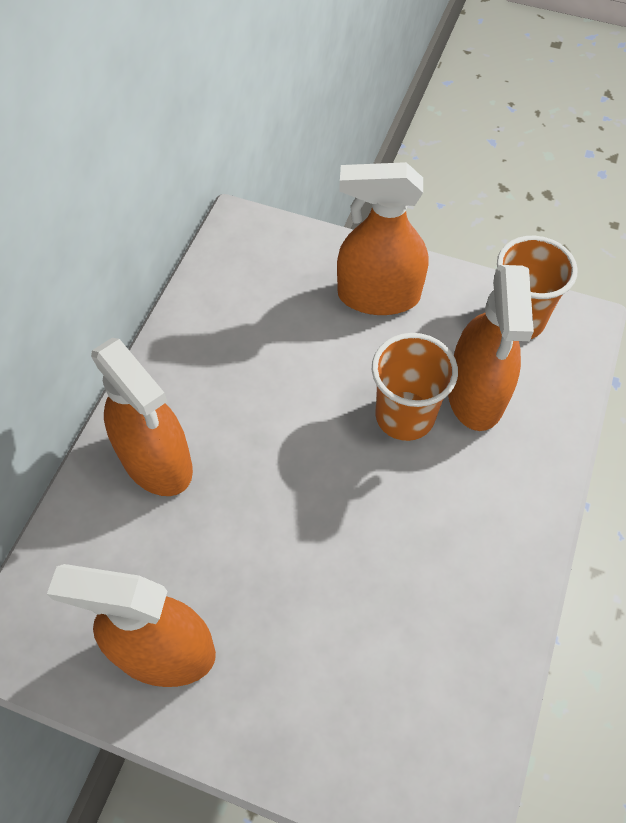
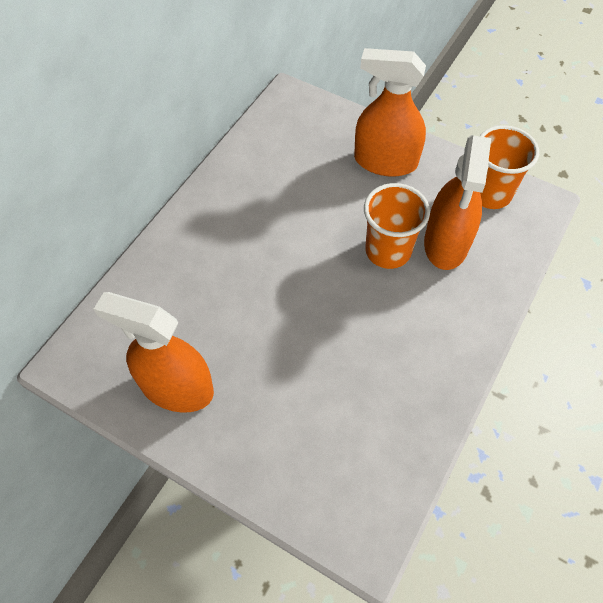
camera: 10 degrees right, 0 degrees up
orange spray bottle [91,338,193,496] -> none

